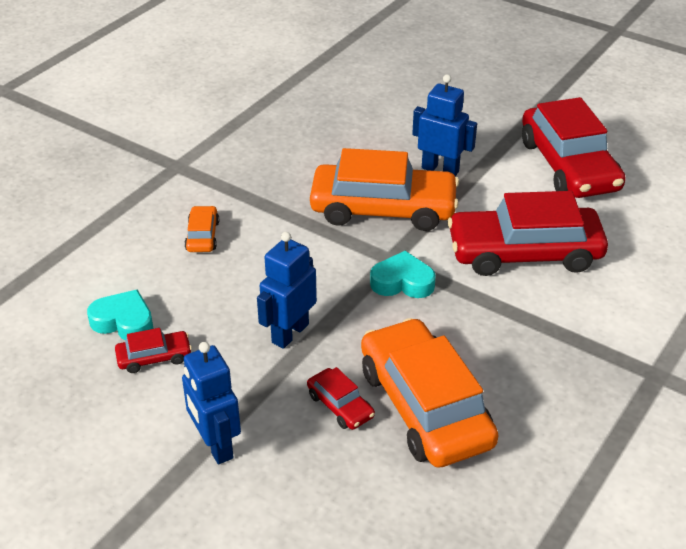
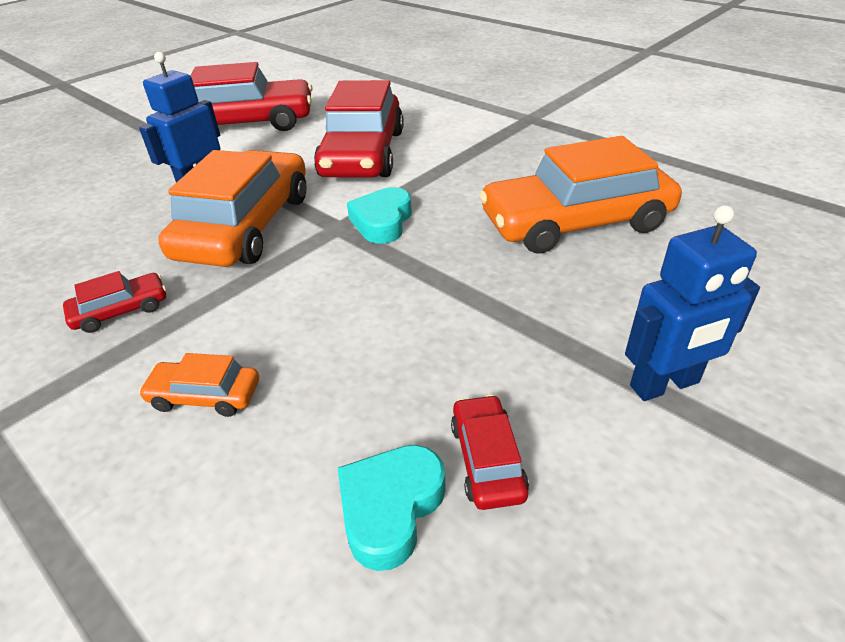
camera: 80 degrees left, 0 degrees up
blue robot [257,232,317,349] -> none
red car [307,367,375,430] -> red car moved to [63,271,166,333]

